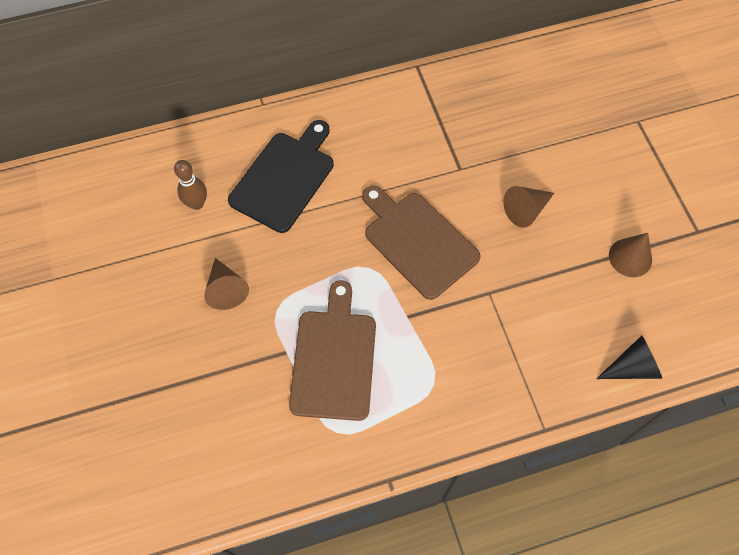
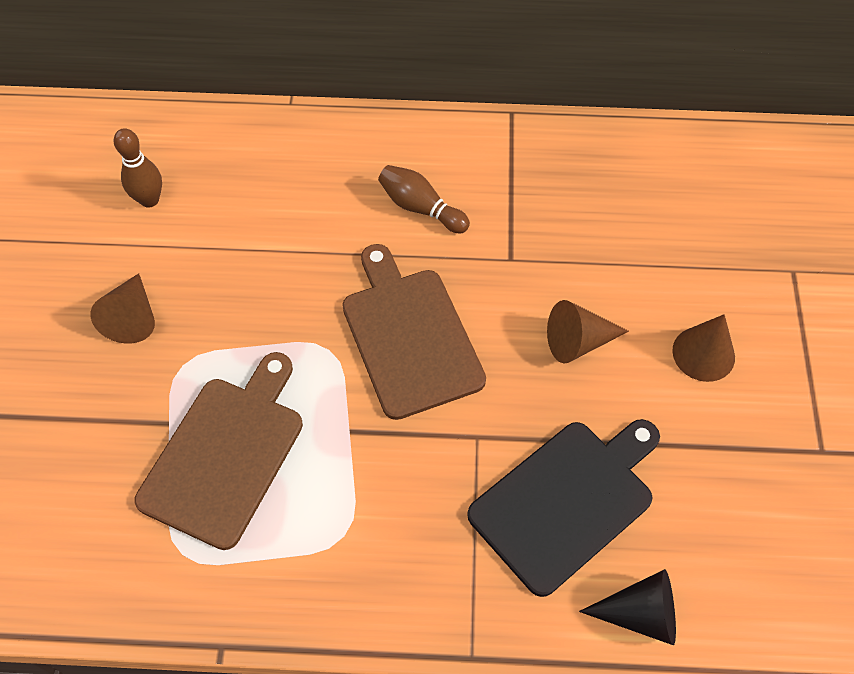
camera: 20 degrees right, 5 degrees down
black cutting board [228,120,334,233] -> black cutting board moved to [467,419,660,597]
brown cone [609,233,652,277] -> brown cone moved to [672,314,735,382]
none -> brown bowling pin [378,165,470,233]

